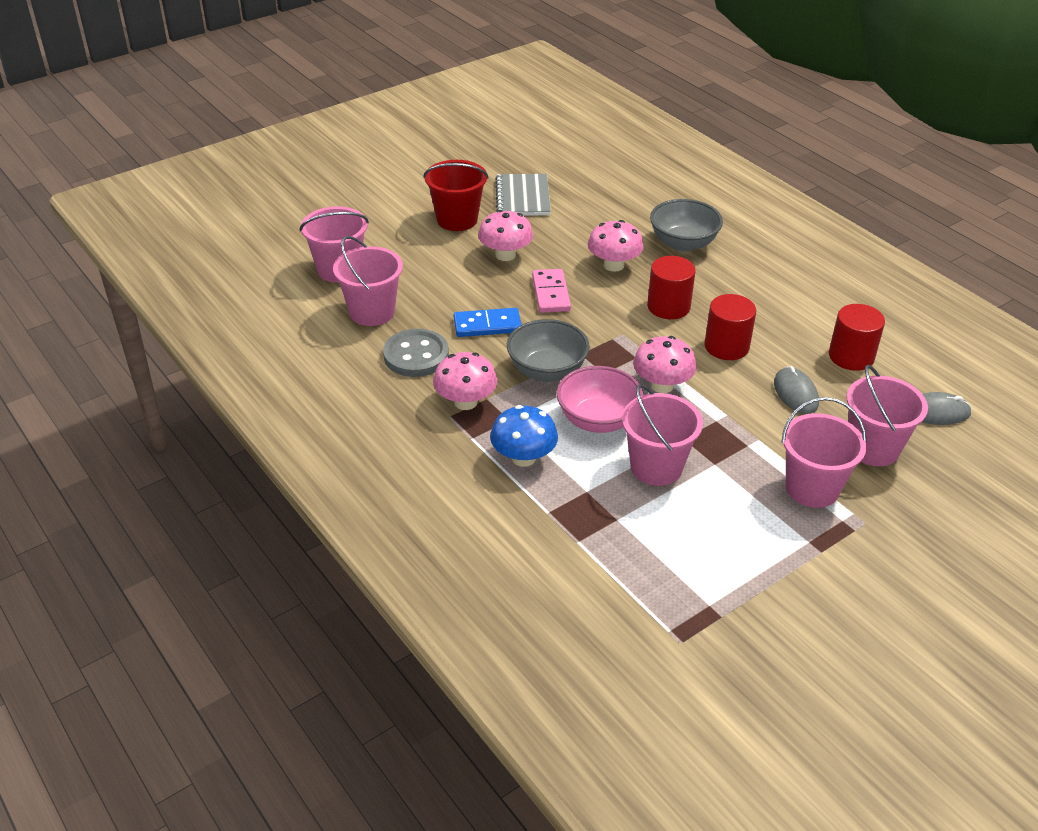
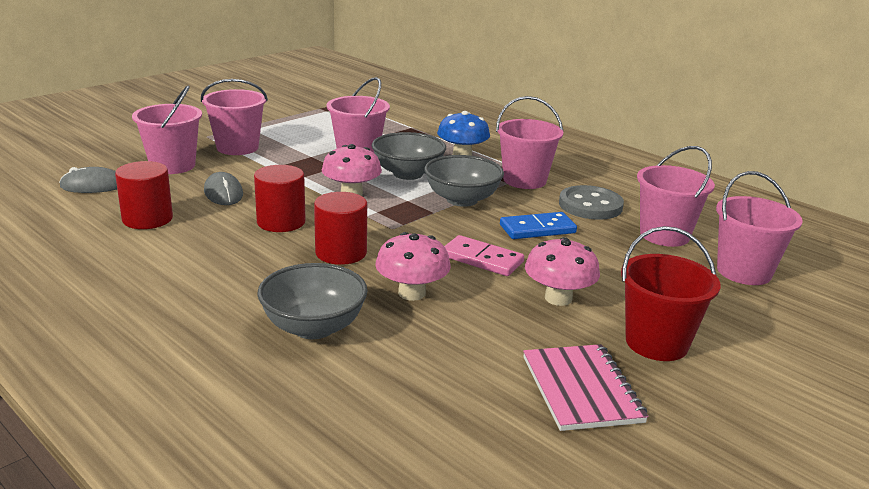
camera: 170 degrees right, 15 degrees down
pink mushroom [433,352,497,410] -> pink bucket [496,96,563,189]
grey notebook [495,174,551,216] -> pink notebook [523,344,649,431]
pink domino [532,269,571,313] -> pink domino turned 45 degrees counterclockwise [444,235,524,276]
pink bowl [556,366,643,433] -> grey bowl [372,132,446,180]

